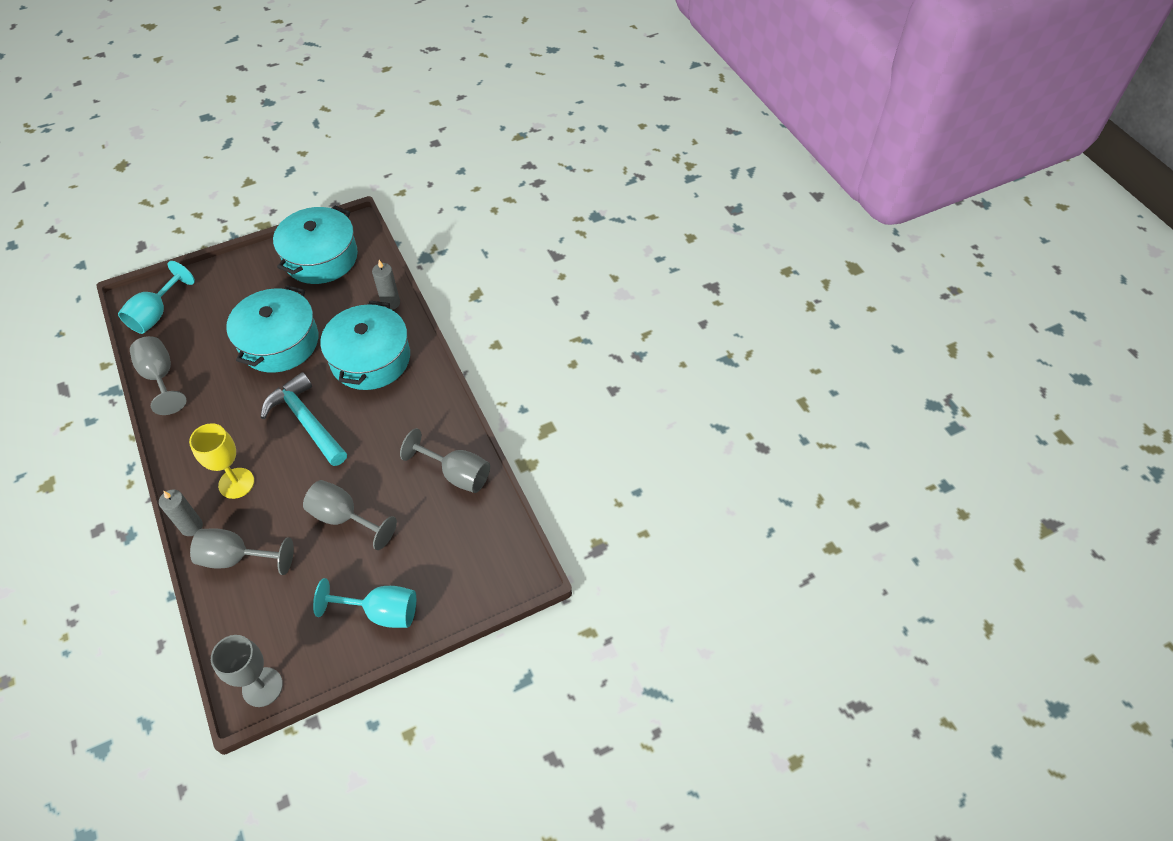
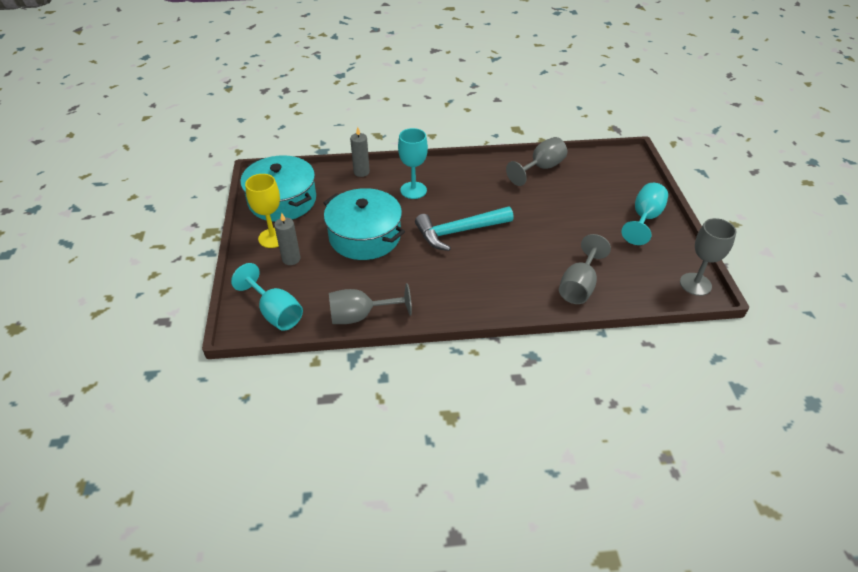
camera: 70 degrees left, 10 degrees down
grey candle [159,490,203,536] -> grey candle moved to [274,213,301,265]
yellow goblet [189,423,254,499] -> yellow goblet moved to [245,174,280,248]
grey goblet [303,480,397,550] -> none
turquoise pot [320,301,410,390] -> turquoise goblet [398,128,428,199]

